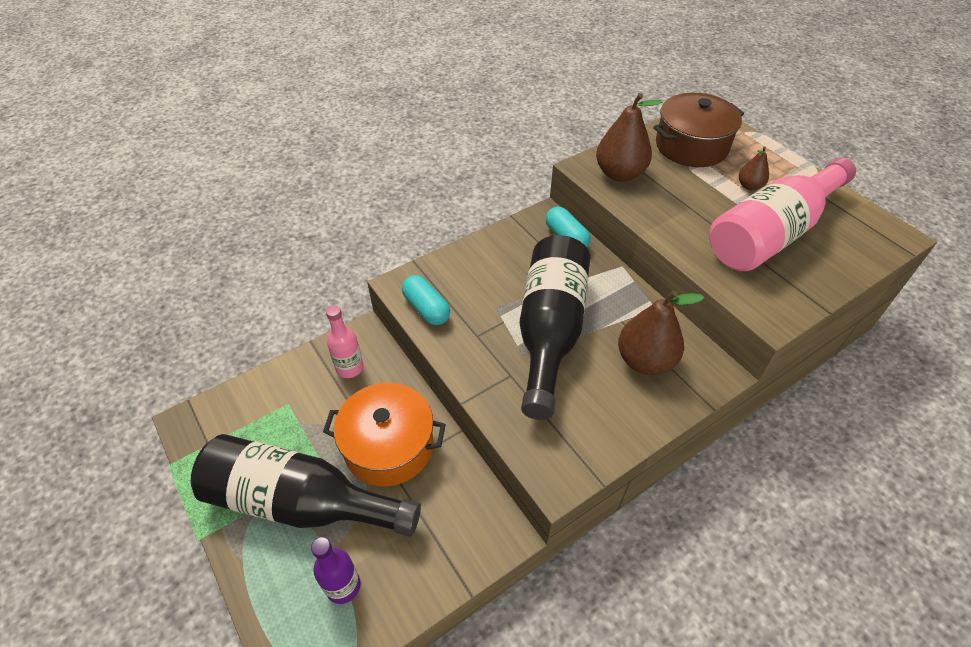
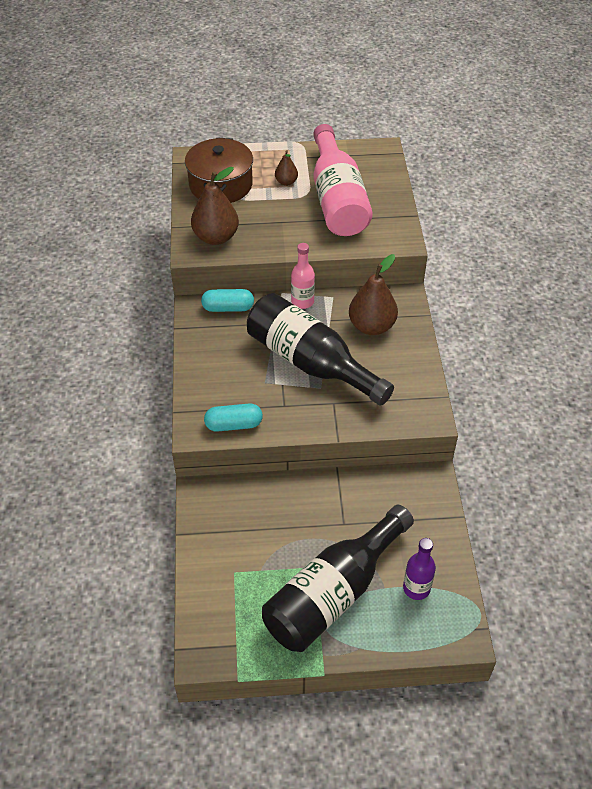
camera: 60 degrees left, 0 degrees up
orange pot [323,383,446,487] -> none
pink bottle [326,305,363,378] -> pink bottle moved to [291,243,315,309]

